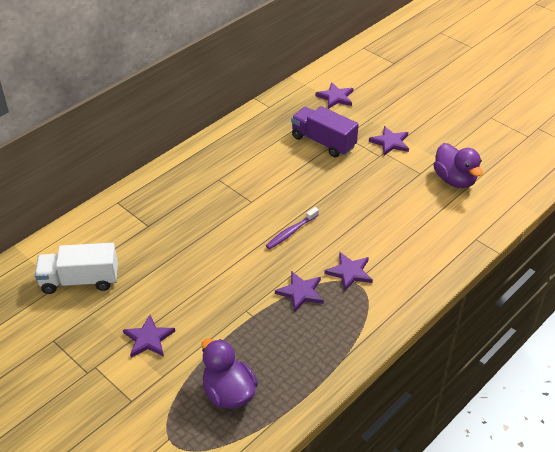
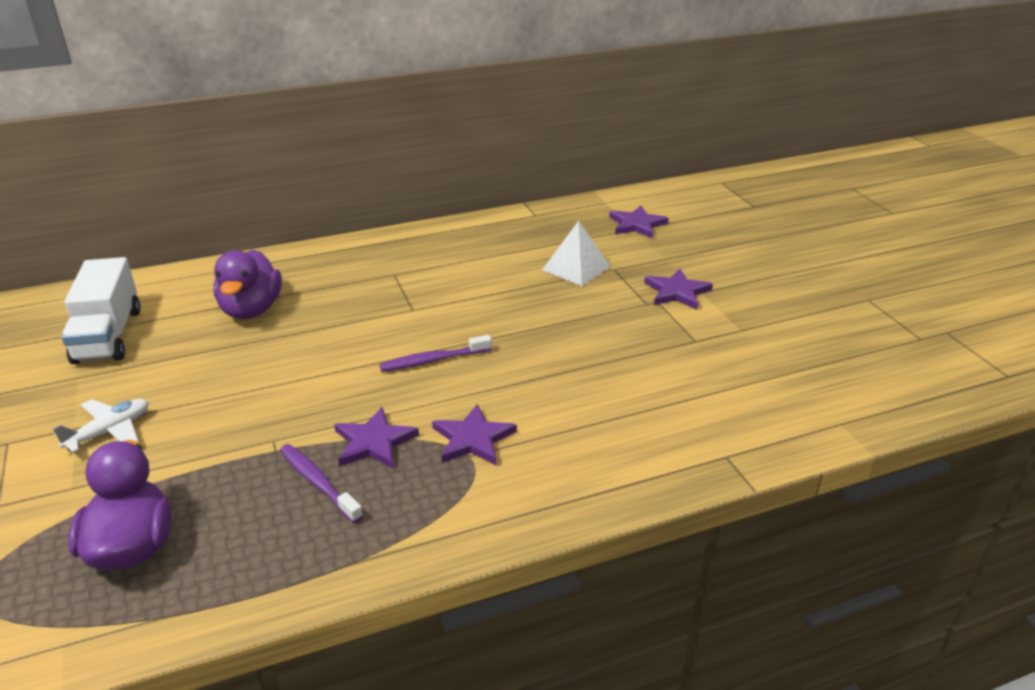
camera: 25 degrees right, 10 degrees down
white truck [35,243,118,294] -> white truck turned 120 degrees counterclockwise [61,257,140,364]
purple star [123,315,175,358] -> white plane [52,399,148,453]
purple truck [291,106,359,157] -> white pyramid [542,221,611,286]
purple duck [433,143,483,188] -> purple duck moved to [213,250,282,319]
none -> purple toothbrush [280,444,363,523]

